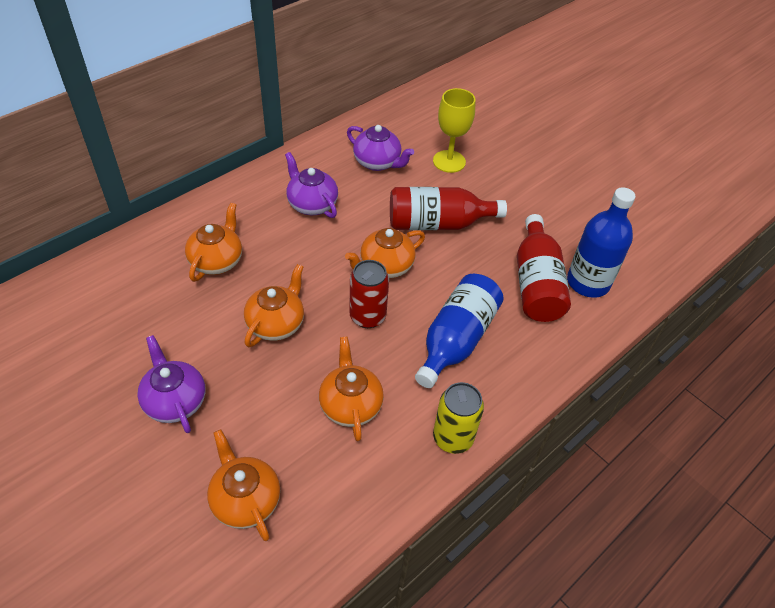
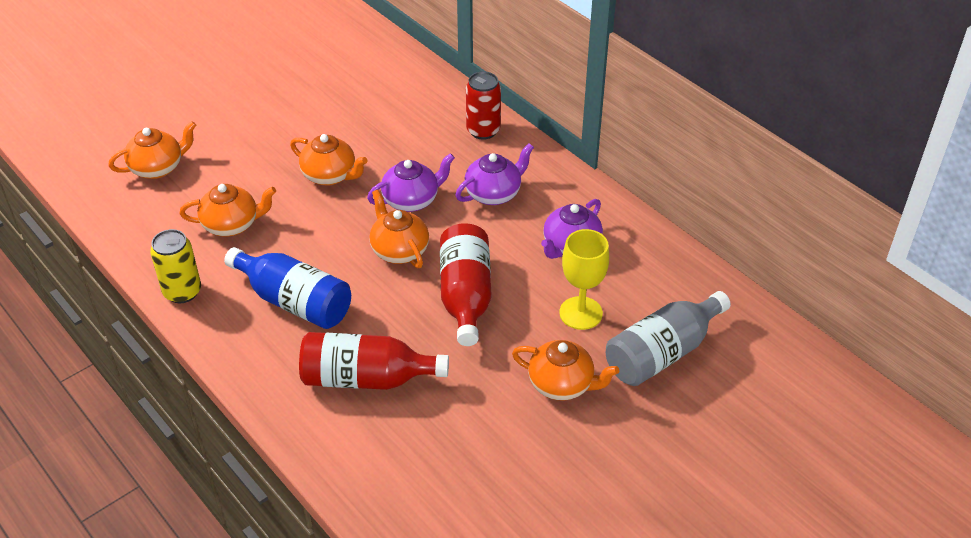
camera: 95 degrees right, 5 degrees down
purple teapot [137,335,205,433] -> purple teapot moved to [367,153,455,212]
orange teapot [185,203,242,282] -> orange teapot moved to [512,340,619,400]
red can [349,260,389,328] -> red can moved to [466,71,501,140]
blue bottle [567,187,635,298] -> none
none -> grey bottle [606,291,731,386]

